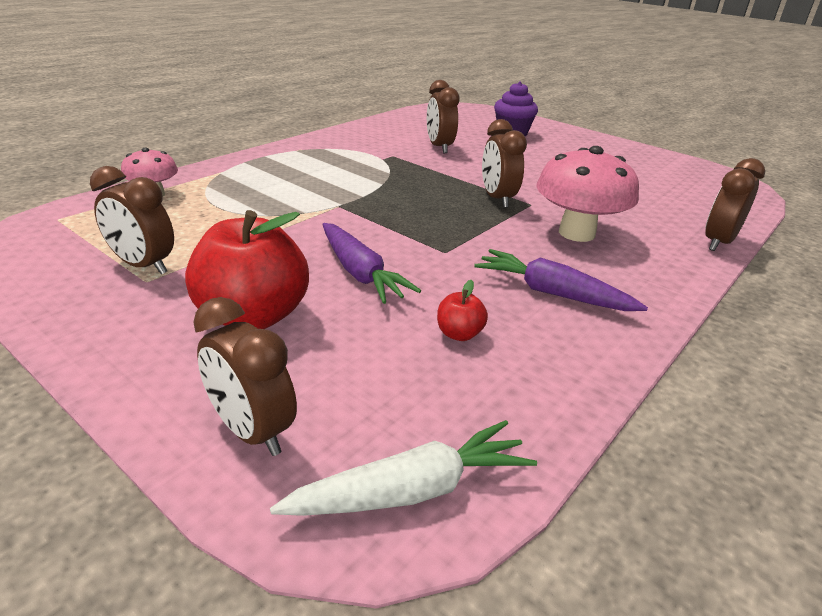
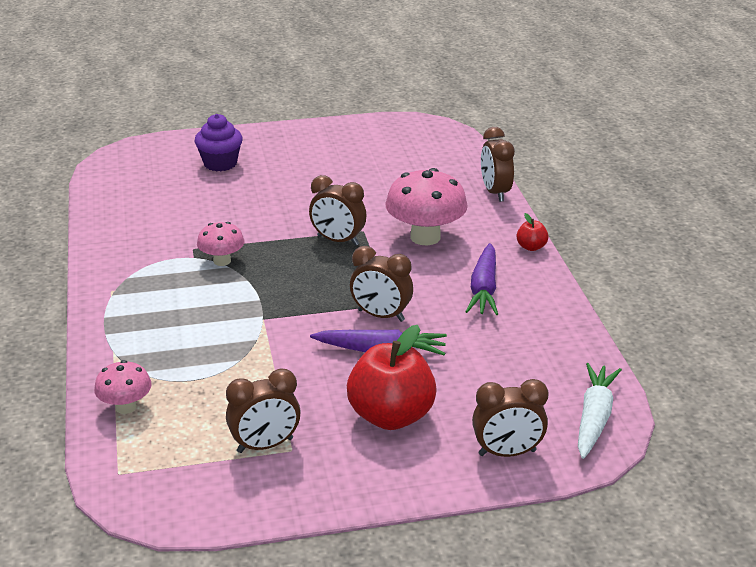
camera: 50 degrees left, 0 degrees up
brown clock [427,80,459,153] -> brown clock moved to [350,246,413,322]
red apple [437,280,488,341] -> red apple moved to [517,213,549,251]
purple carrot [474,249,648,311] -> purple carrot turned 60 degrees counterclockwise [465,243,498,315]
none -> pink mushroom [197,222,245,266]

